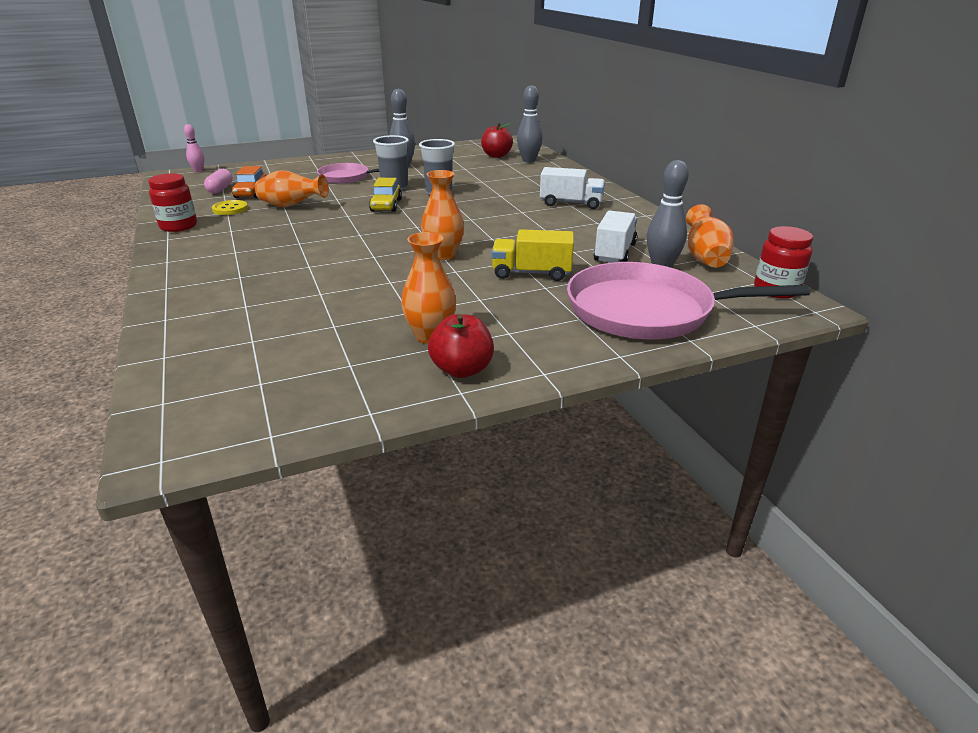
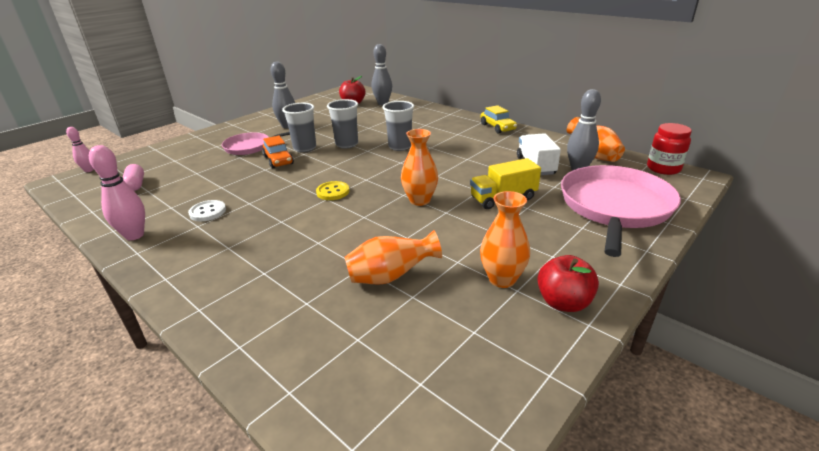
camera: 25 degrees left, 0 degrees up
red jar [148,173,197,232] -> pink bowling pin [89,145,145,240]
yellow button [212,200,248,215] -> yellow button moved to [316,181,349,200]
orange car [232,166,266,198] -> orange car moved to [262,136,294,168]
orange vase [255,170,329,207] -> orange vase moved to [345,230,442,285]
yellow car [369,178,402,212] -> yellow car moved to [481,105,517,134]
white truck [540,167,605,209] -> none
pink pan [567,262,810,339] -> pink pan turned 135 degrees clockwise [561,165,681,257]
none -> white button [188,200,226,221]
none -> grey cup [382,101,414,151]

